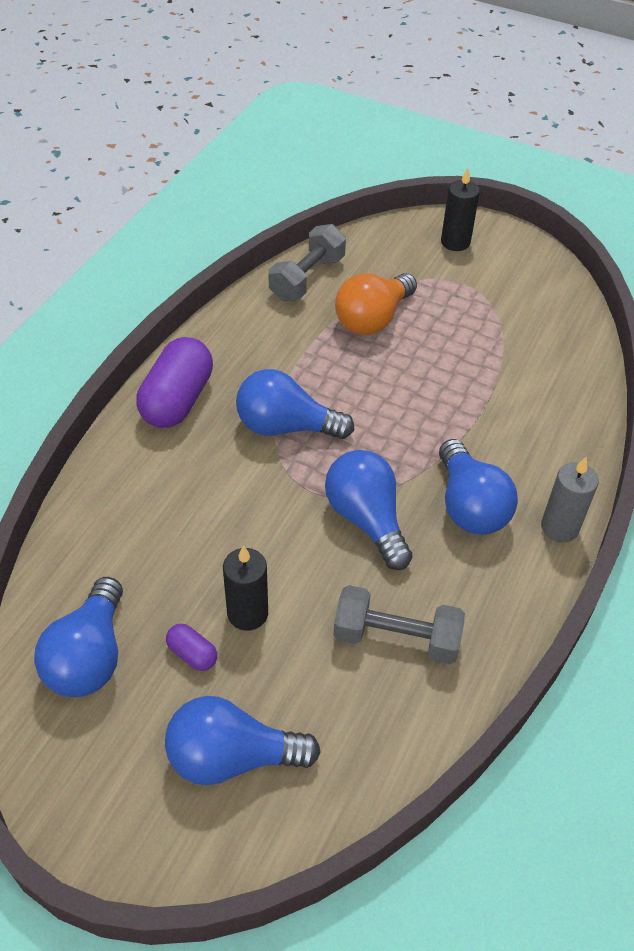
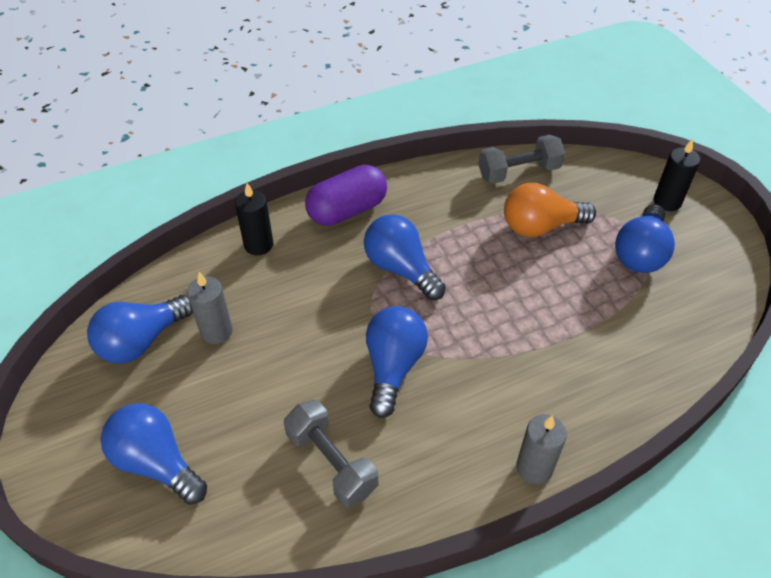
camera: 40 degrees right, 0 degrees up
purple capsule [166,624,217,671] -> none
black candle [223,545,268,631] -> black candle moved to [235,183,273,255]
blue light bulb [439,439,518,535] -> blue light bulb moved to [615,204,675,273]
none -> grey candle [187,272,233,344]

